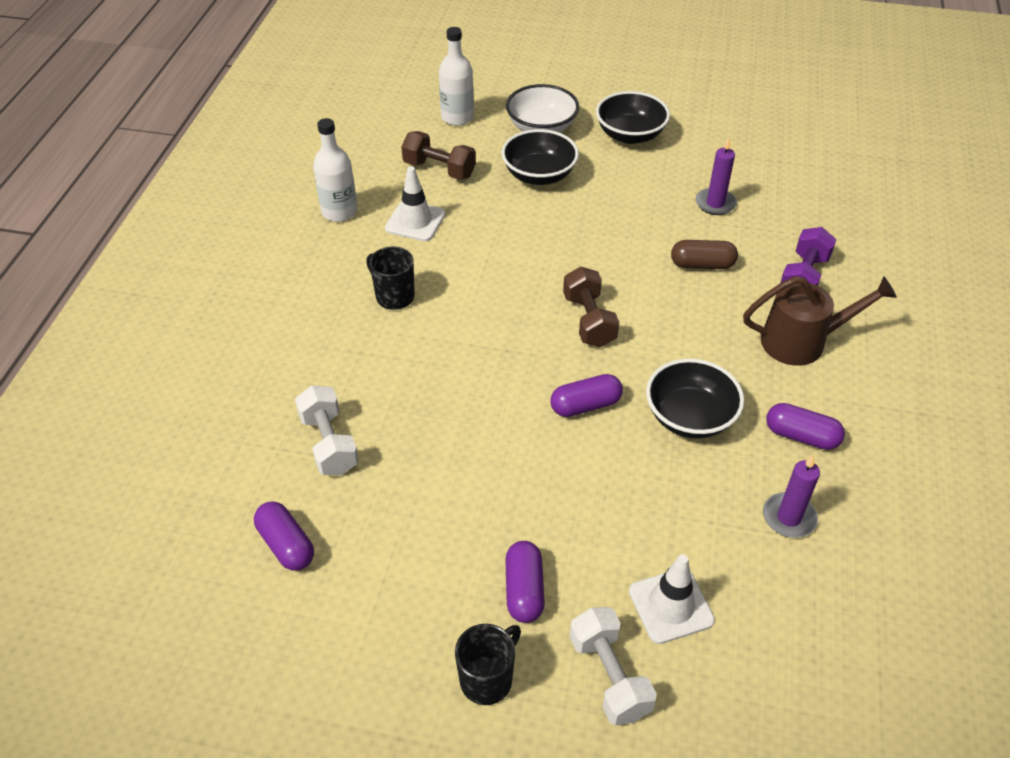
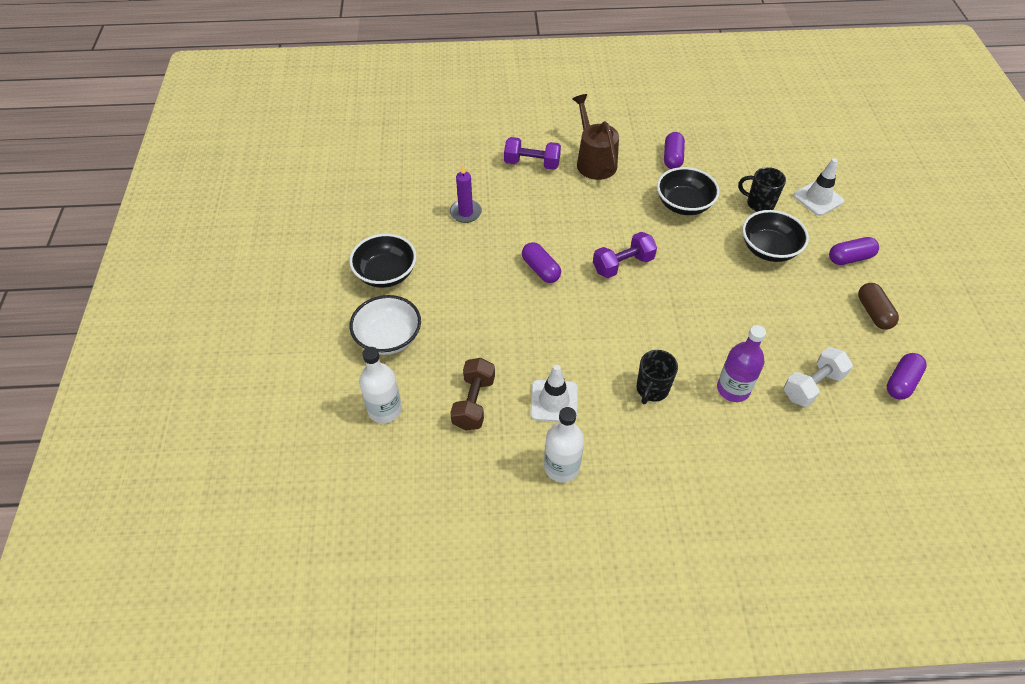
camera: 105 degrees left, 5 degrees up
black mug [455,624,521,705] -> black mug moved to [738,167,786,212]
black bowl [502,129,579,185] -> black bowl moved to [742,210,809,262]
purple capsule [550,374,623,417] -> purple capsule moved to [522,242,561,283]
brown dumbbell [563,266,619,347] -> purple dumbbell [593,232,657,278]
white dumbbell [570,607,657,725] -> none
brown capsule [671,240,738,269] -> brown capsule moved to [858,283,899,330]
purple candle [763,455,820,538] -> none
none -> purple bottle [717,325,766,402]

